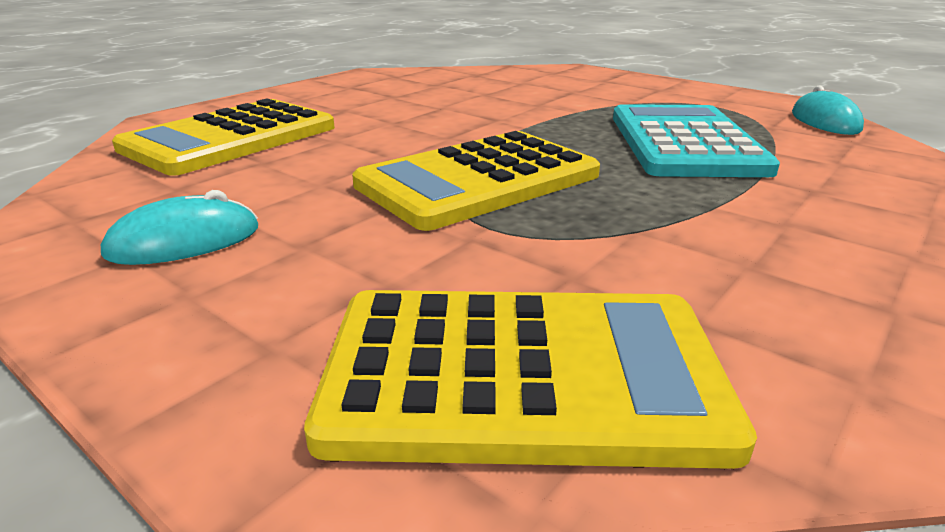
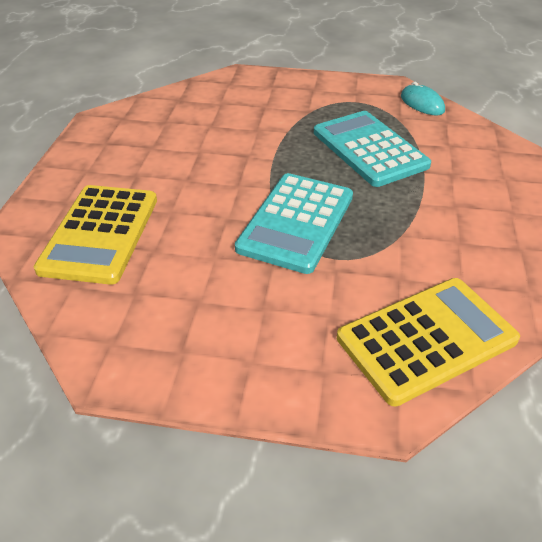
camera: 30 degrees left, 15 degrees up
turquoise mouse [101,190,258,265] -> none
yellow calculator [352,131,600,231] -> turquoise calculator [235,173,353,274]

